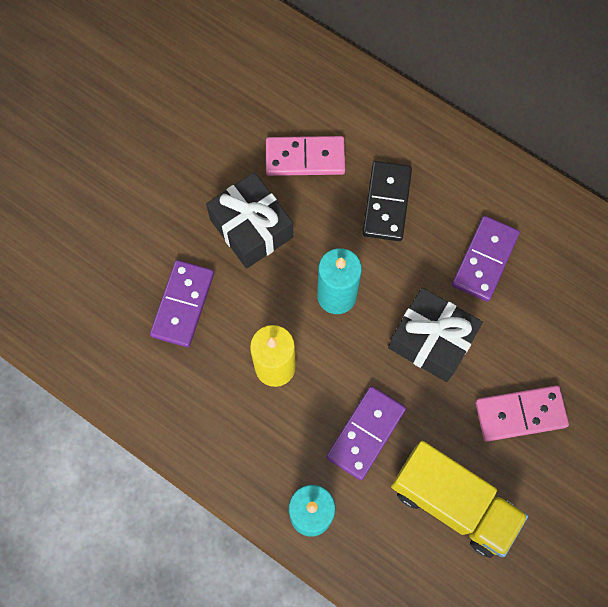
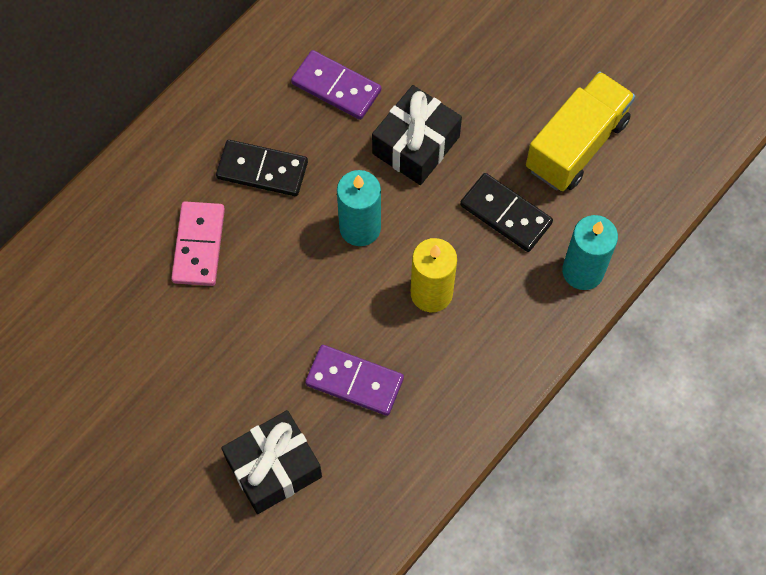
camera: 85 degrees left, 5 degrees down
black gift [206,172,293,269] -> black gift moved to [221,410,322,514]
purple domino [326,386,406,480] -> black domino [460,173,553,252]
pink domino [475,385,569,442] -> none

